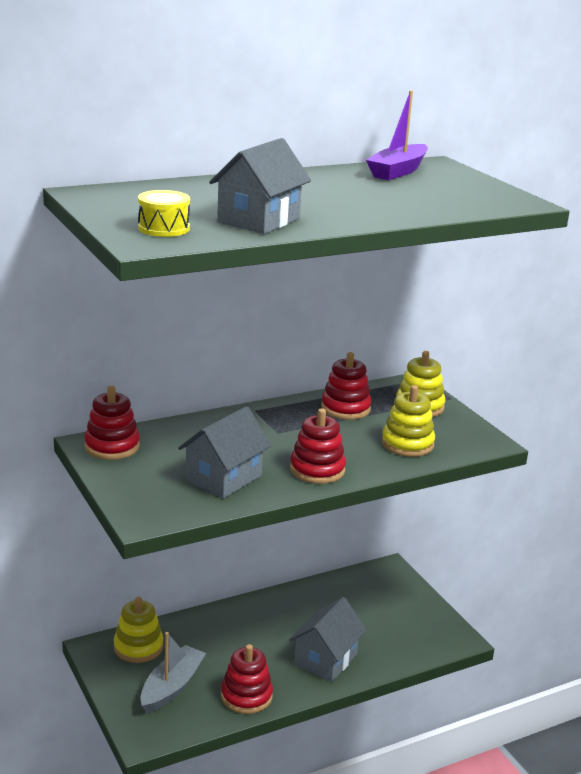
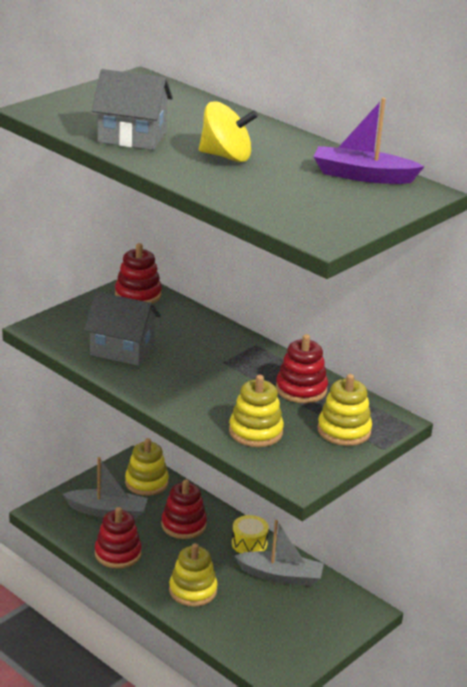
camera: 70 degrees right, 5 degrees up
yellow drum [138,190,190,237] -> yellow drum moved to [232,515,269,554]
grey house [289,597,367,682] -> yellow stacking toy [169,543,218,607]
red stacking toy [290,408,346,484] -> red stacking toy moved to [161,479,207,539]
none -> yellow spinning top [199,101,258,162]
none -> grey boat [234,520,324,586]

